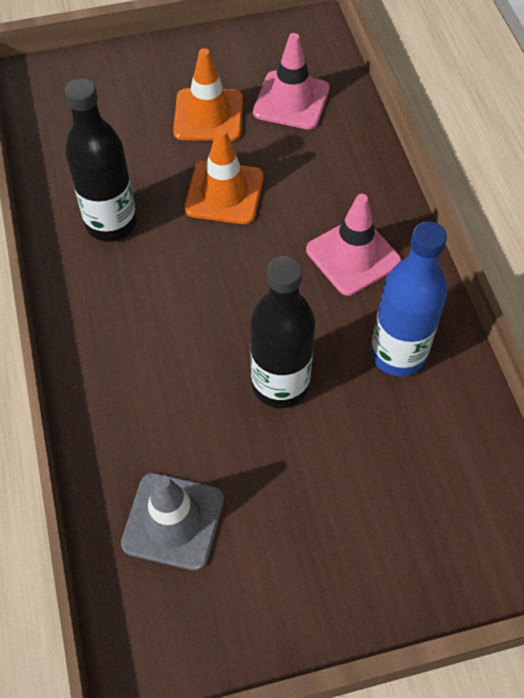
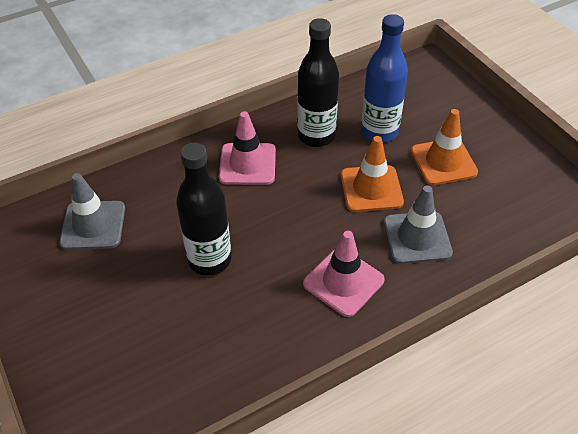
camera: 75 degrees right, 10 degrees down
pink traffic cone [253,33,330,130] -> pink traffic cone moved to [219,111,276,185]
blue bottle [371,221,447,376] -> blue bottle moved to [361,14,408,143]
none -> grey traffic cone [384,185,453,264]

